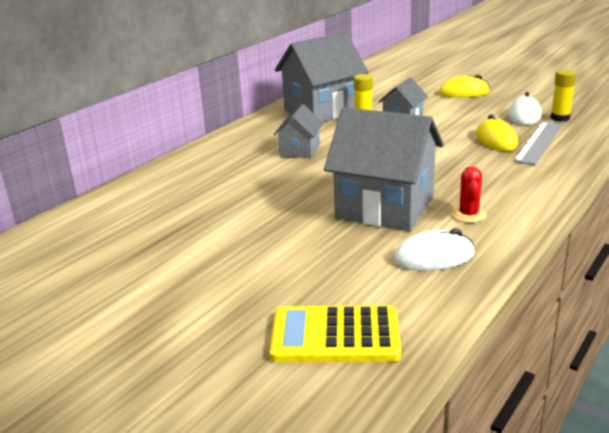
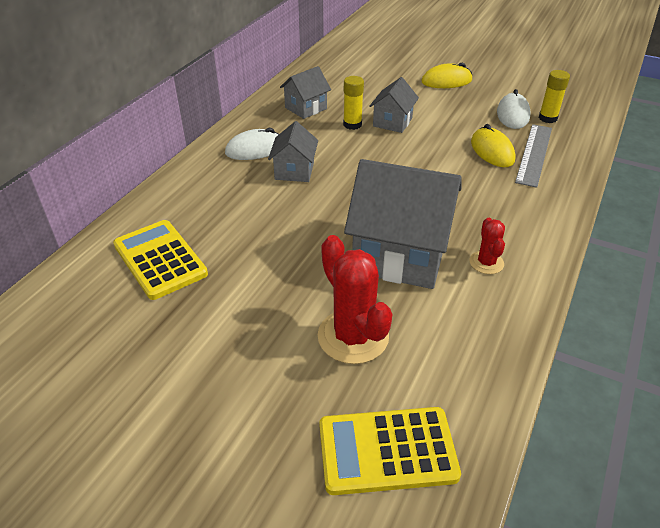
camera: 10 degrees left, 15 degrees up
grey house [275,32,368,122] -> grey house [280,66,331,119], size x0.51
white mouse [393,228,475,271] -> white mouse moved to [225,128,279,160]
none -> yellow calculator [113,220,208,300]
none -> red cactus [318,235,392,364]

